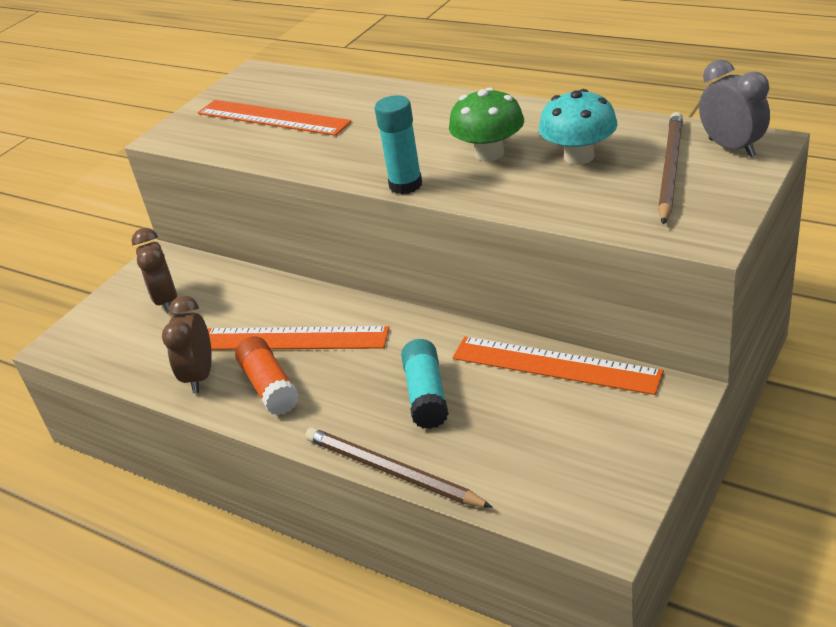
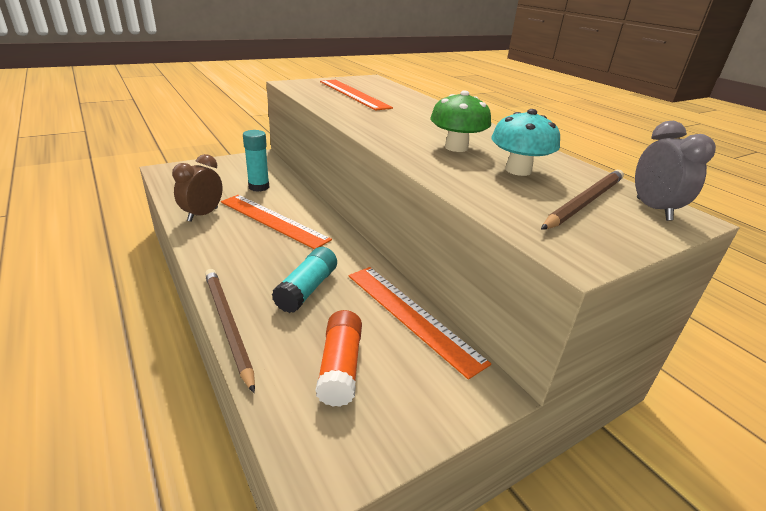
camera: 20 degrees right, 5 degrees down
brown clock [132,228,177,313] -> none
orange glue stick [235,336,299,415] -> orange glue stick moved to [315,310,362,407]
turquoise glue stick [375,95,422,194] -> turquoise glue stick moved to [243,130,270,192]

